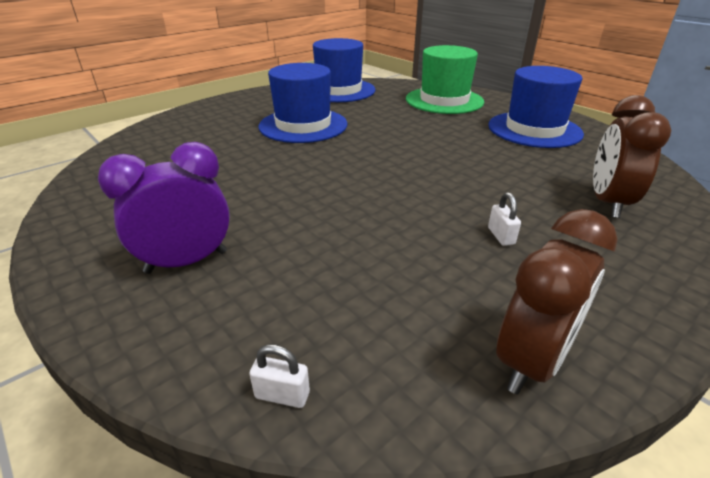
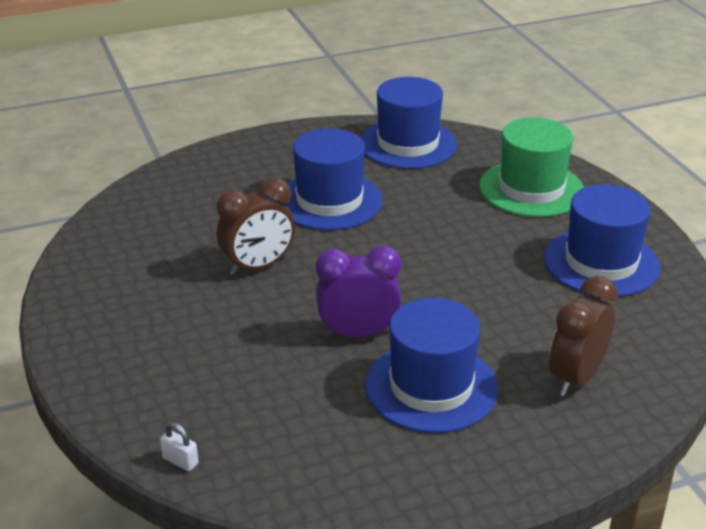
camera: 20 degrees right, 0 degrees up
purple clock [98,142,230,274] -> purple clock moved to [316,245,402,338]
white padlock [488,192,521,246] -> blue hat [365,298,498,433]
brown clock [496,209,618,395] -> brown clock moved to [217,178,295,276]

